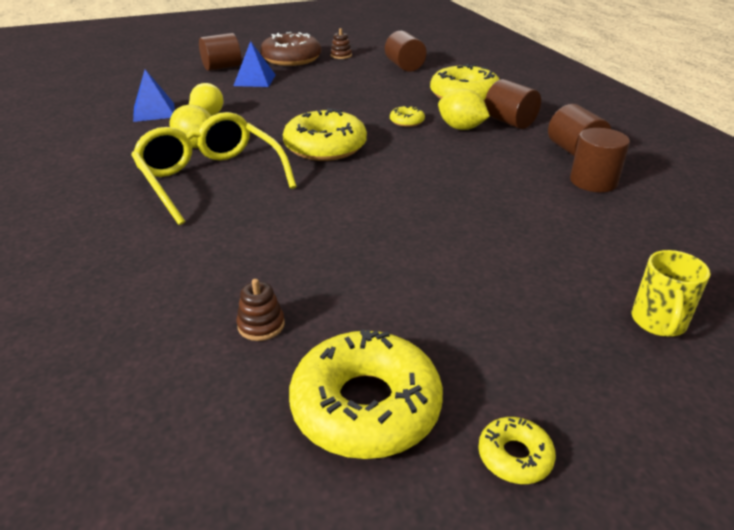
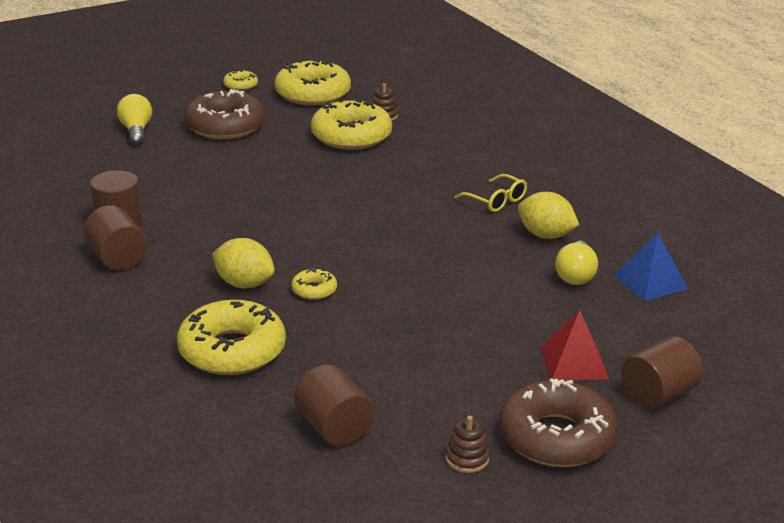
camera: 170 degrees right, 5 degrees down
yellow glasses [131,112,297,225] -> yellow glasses [454,174,527,212], size x0.48
blue pyramid [233,41,276,87] -> red pyramid [540,310,609,381]
yellow donut [283,108,367,161] -> yellow donut moved to [311,99,392,150]
brown cylinder [485,79,541,129] -> none
yellow mug [631,250,710,337] -> yellow light bulb [117,94,152,145]
none -> brown donut [184,89,266,139]

